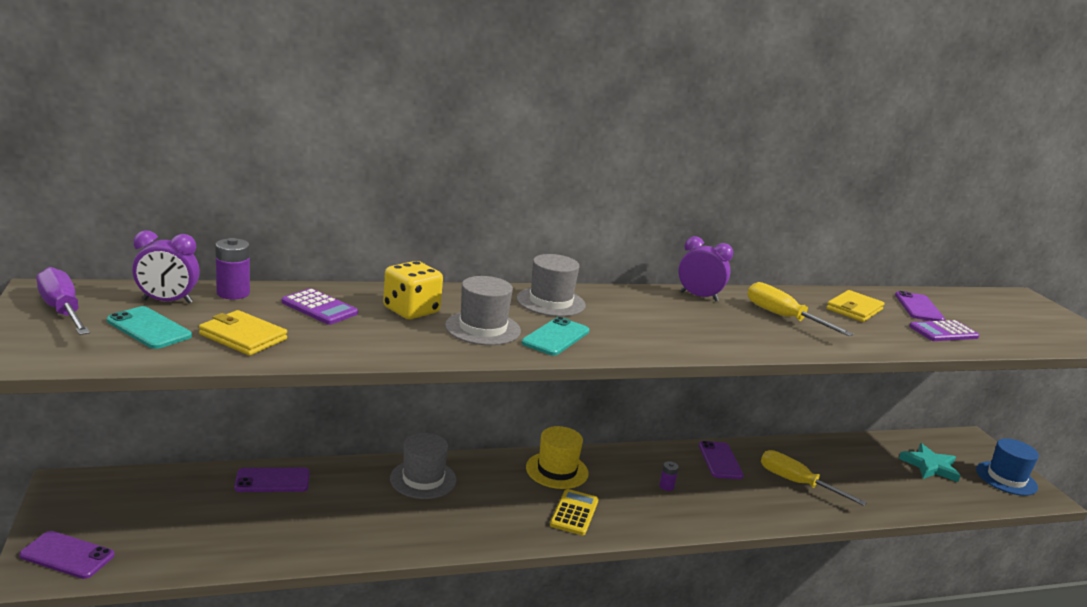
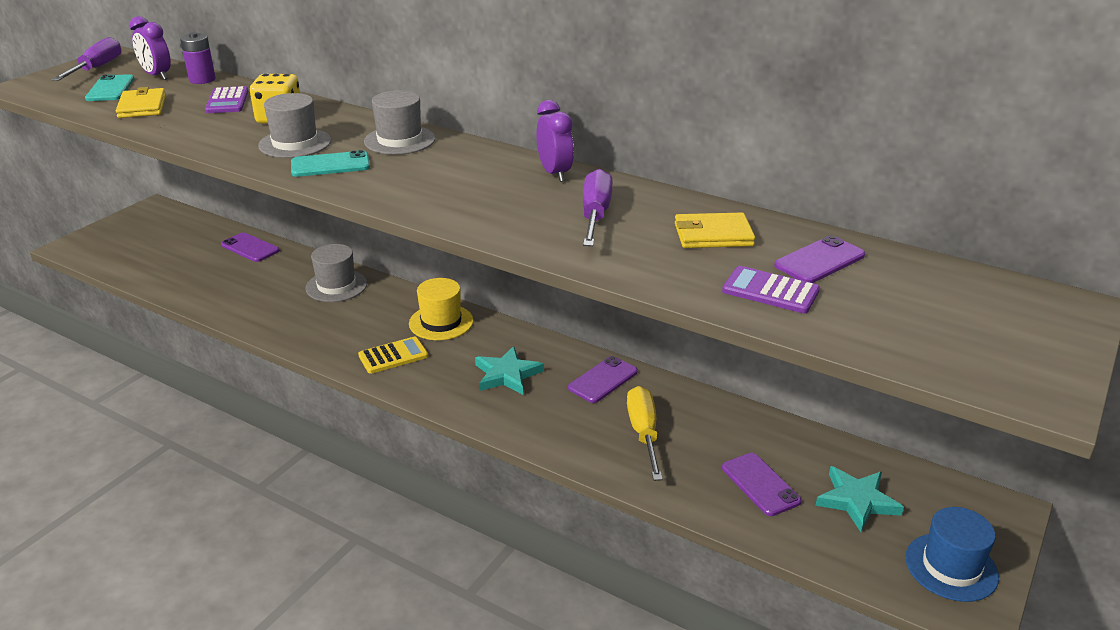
camera: 50 degrees right, 10 degrees up
purple phone [19,531,114,579] -> purple phone moved to [722,453,802,516]
purple battery [659,461,679,491] -> turquoise star [475,346,544,395]
yellow screwdriver [747,282,854,336] -> purple screwdriver [583,169,613,246]

